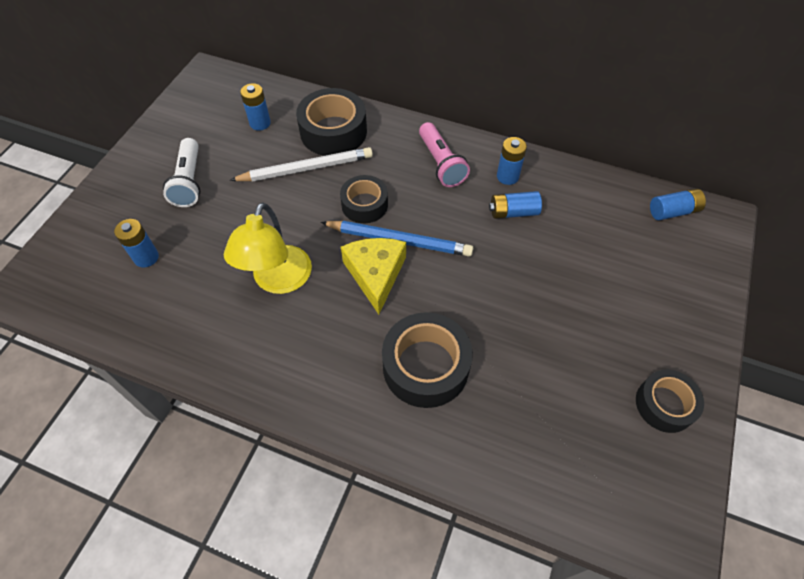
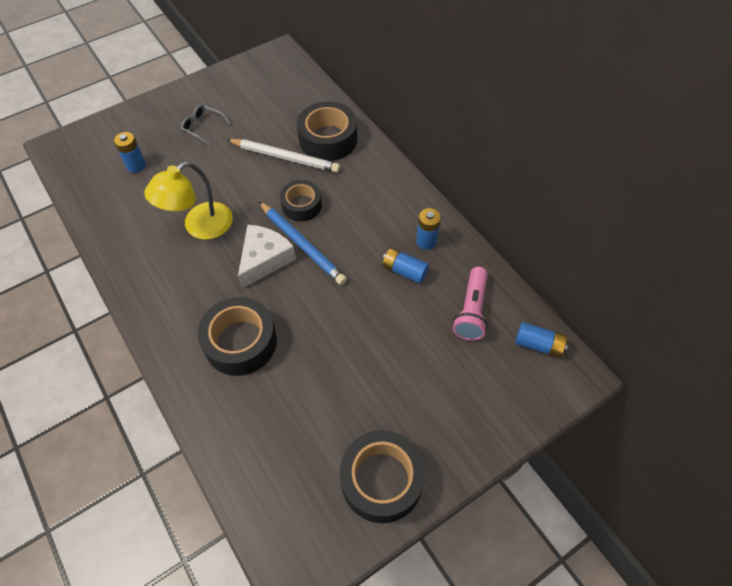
camera: 35 degrees right, 0 degrees up
white flashlight [163,138,200,207] -> grey glasses [181,105,231,146]
blue battery [240,83,271,131] -> none
yellow cheese [341,238,406,314] -> white cheese [238,225,296,288]
pink flashlight [419,122,470,187] -> pink flashlight moved to [453,267,488,341]
black tape [636,370,704,433] -> black tape [340,430,425,523], size x1.57

